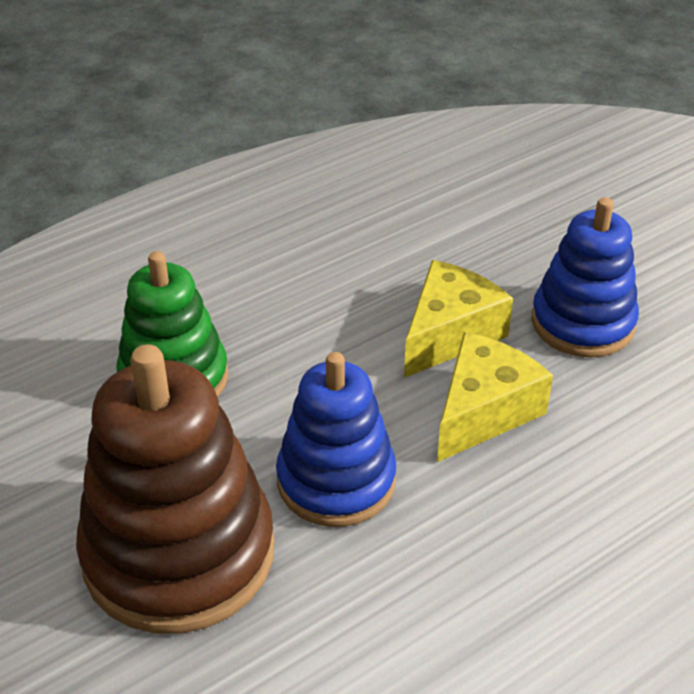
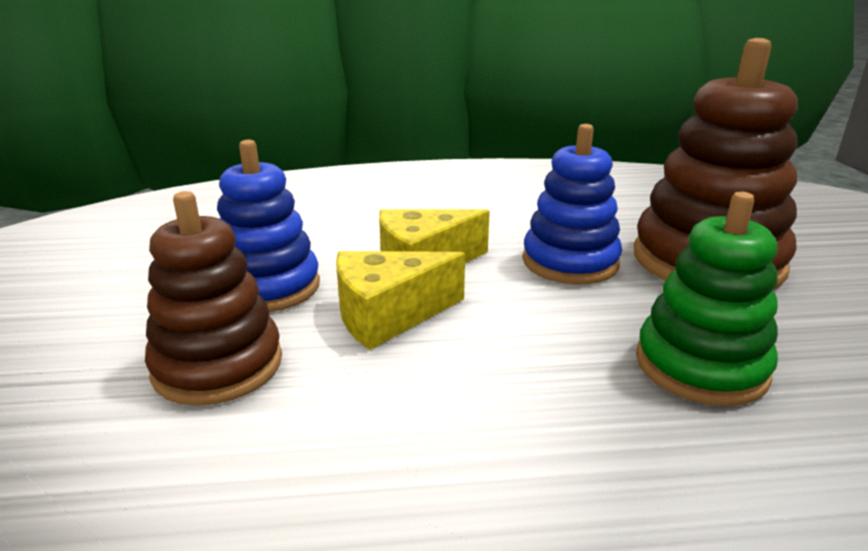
camera: 150 degrees left, 15 degrees down
none -> brown stacking toy [145,191,282,406]

